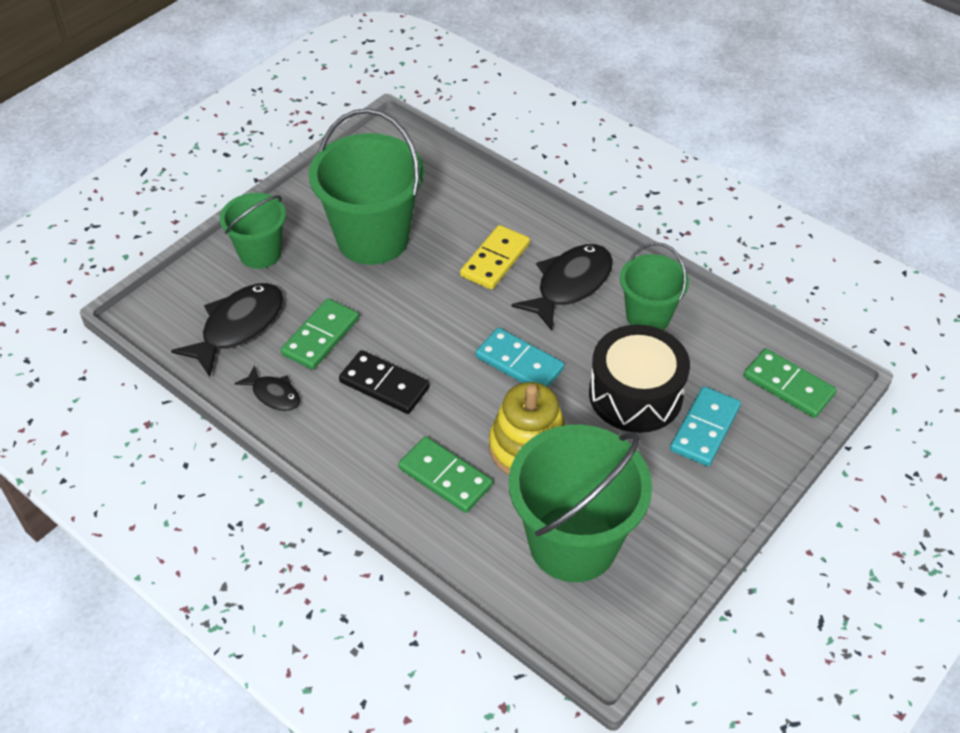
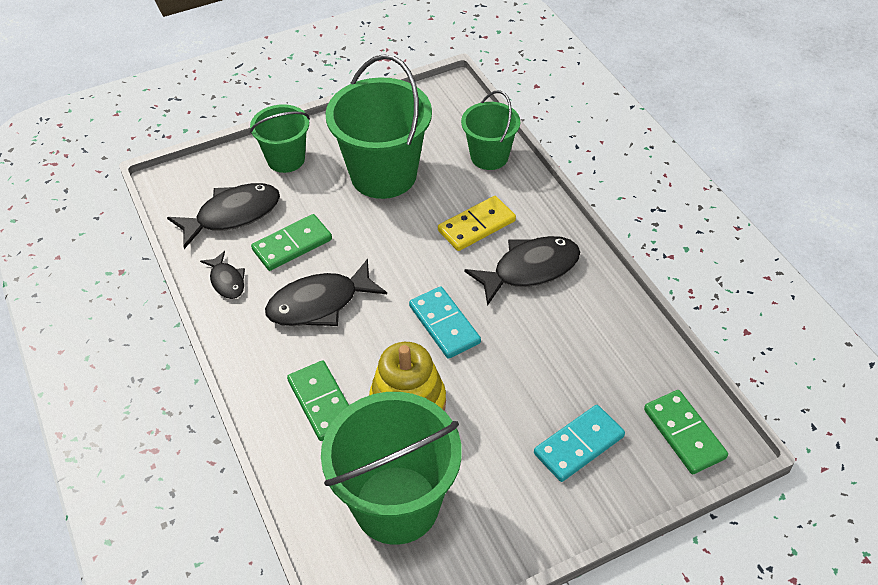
camera: 25 degrees right, 0 degrees up
black domino [339,350,430,414] -> black fish [265,259,387,326]
black drum [589,325,690,433] -> none
green bucket [620,242,689,330] -> green bucket moved to [461,90,520,170]

